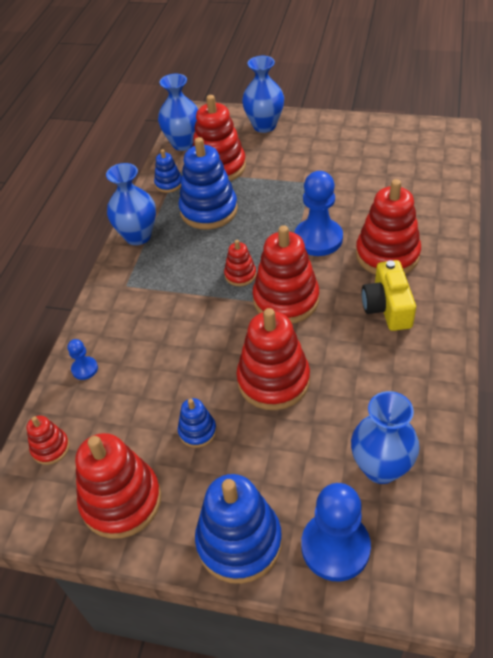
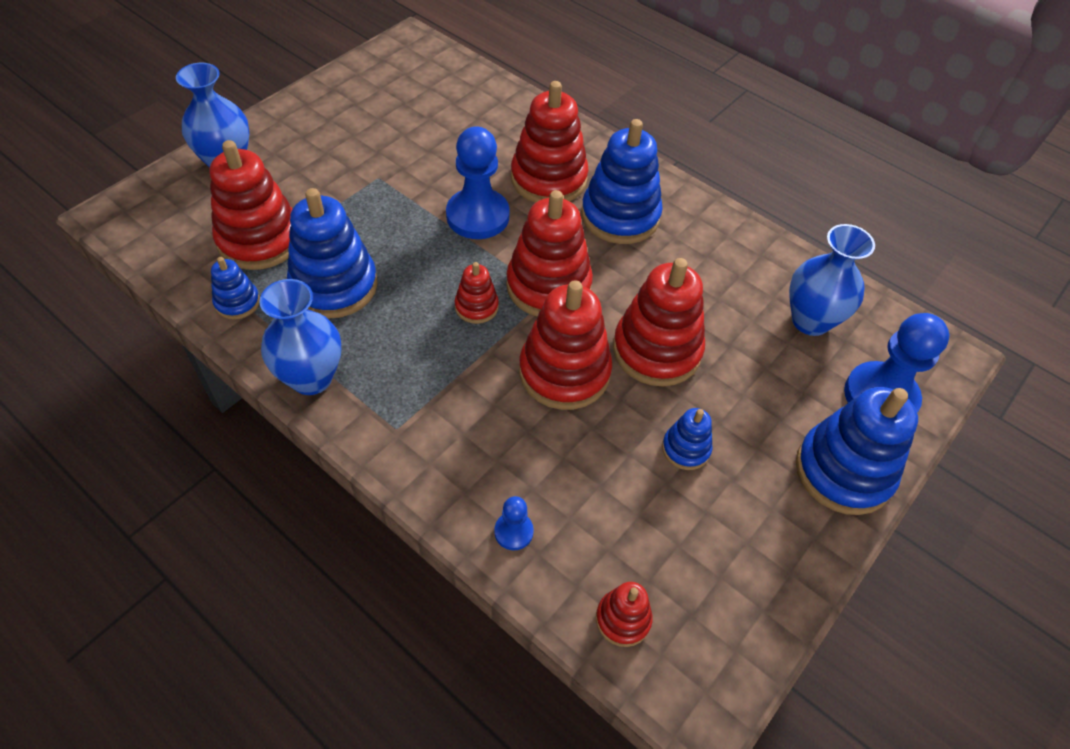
camera: 70 degrees left, 5 degrees up
red stacking toy [75,433,161,539] -> red stacking toy moved to [519,280,612,410]
blue vase [158,74,198,151] -> none
yellow camera [362,260,416,331] -> blue stacking toy [581,119,663,244]

